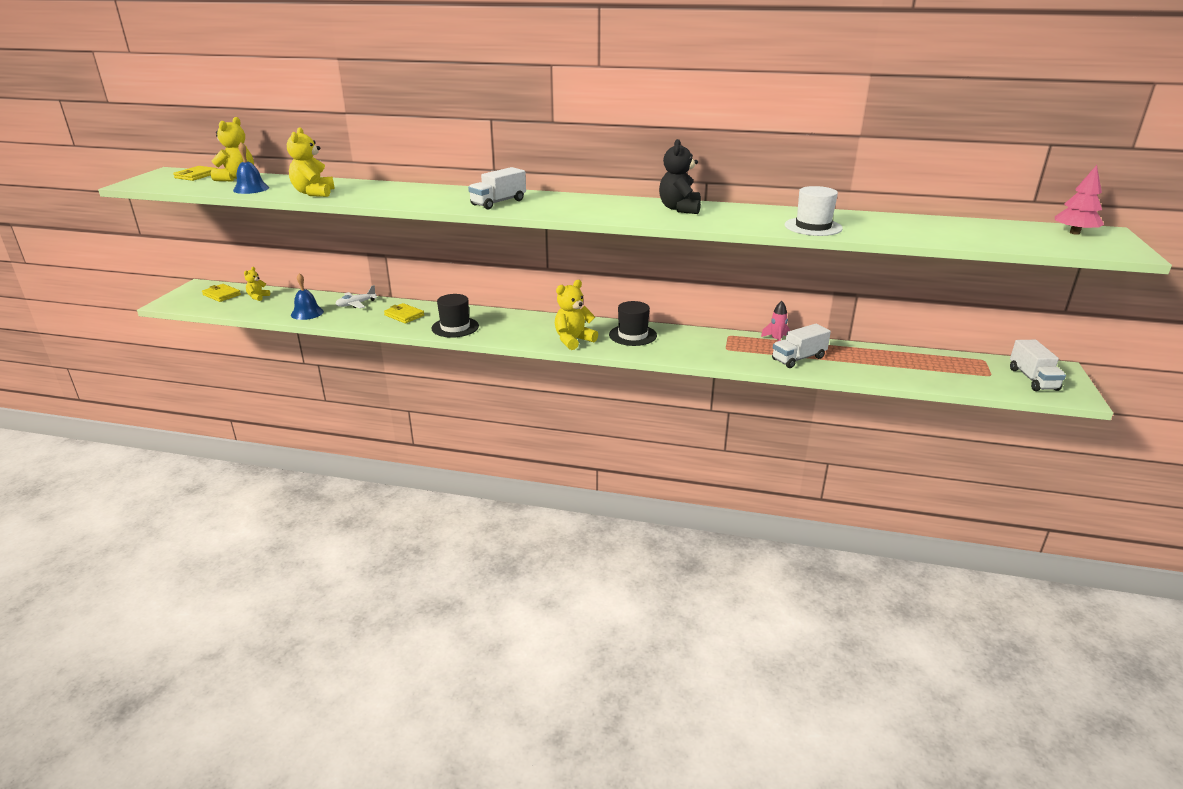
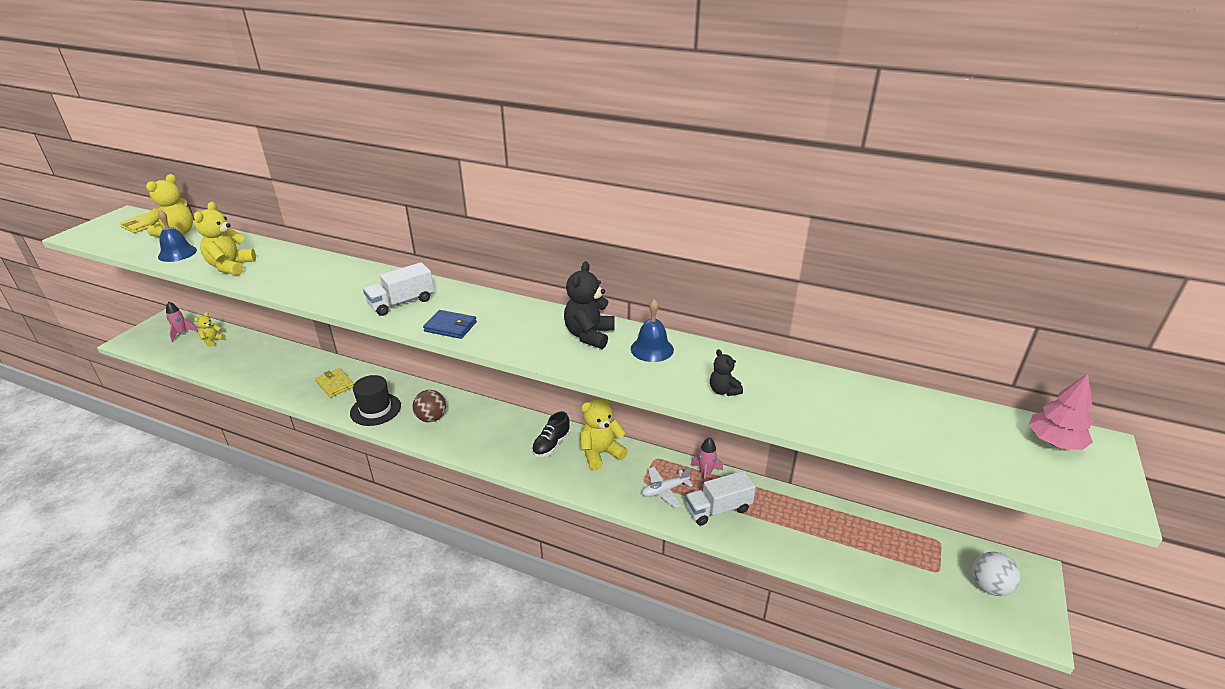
camera: 10 degrees right, 5 degrees up
yellow wallet [202,284,241,302] -> pink rocket [166,301,198,342]
blue bell [291,273,324,320] -> blue bell moved to [631,299,674,362]
white plane [335,285,377,308] -> white plane moved to [642,467,693,508]
yellow teddy bear [555,280,598,350] -> yellow teddy bear moved to [580,398,628,470]
black hat [609,301,657,346] -> black shoe [532,411,570,457]
white hat [785,186,843,236] -> black teddy bear [710,349,743,396]
white truck [1010,340,1066,391] -> white ball [972,552,1021,596]
none -> brown ball [413,390,446,422]
none -> blue wallet [423,310,477,339]

